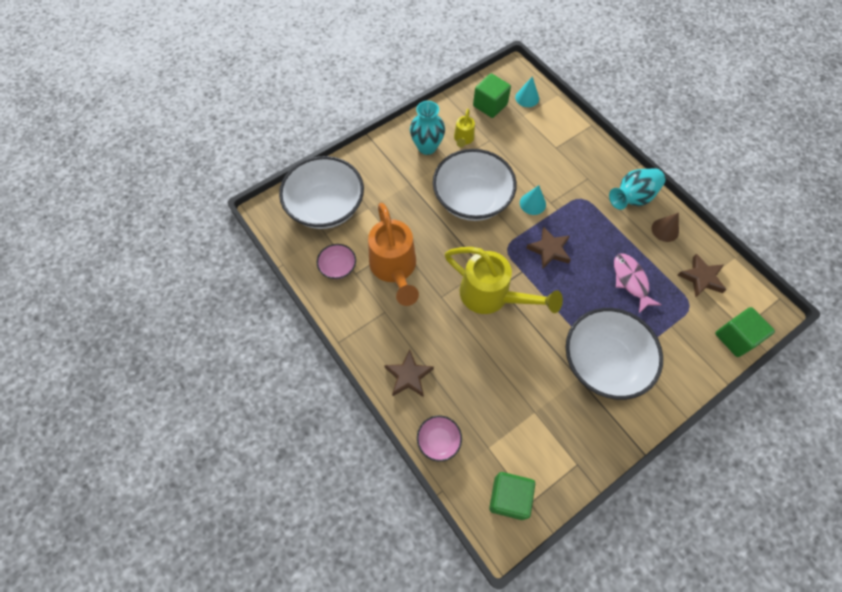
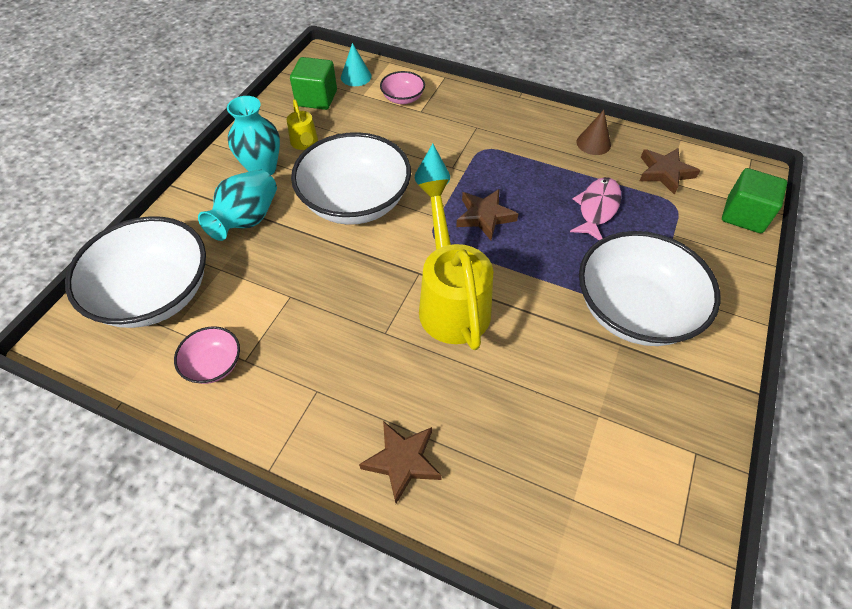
camera: 30 degrees left, 10 degrees down
orange watering can [368,203,419,306] -> none
pink bowl [417,415,462,462] -> pink bowl moved to [380,71,425,104]
yellow watering can [445,247,563,314] -> yellow watering can turned 105 degrees counterclockwise [418,179,493,350]
green cube [489,472,535,520] -> none
turquoise vase [609,168,665,210] -> turquoise vase moved to [198,169,277,241]
pink fish [614,253,662,313] -> pink fish turned 75 degrees clockwise [570,177,621,240]

